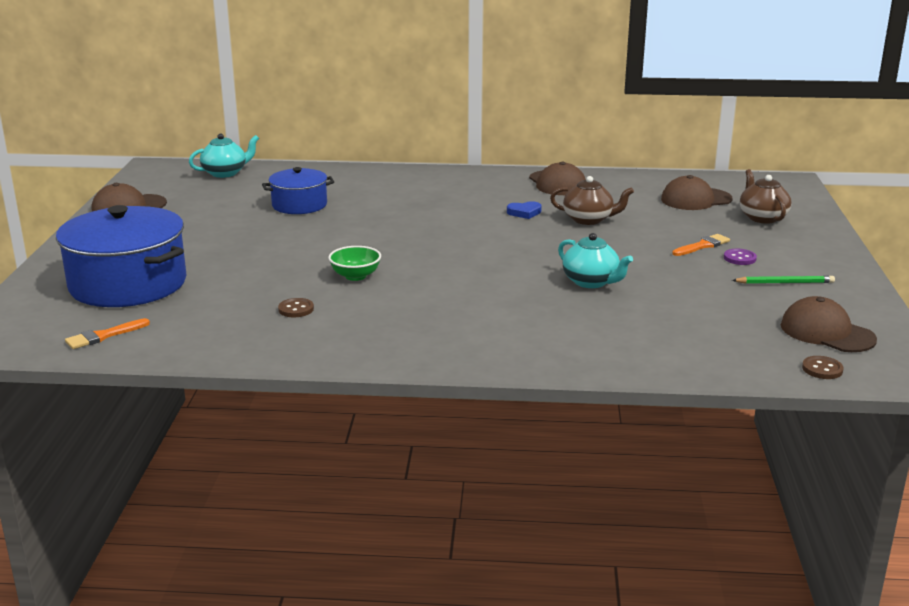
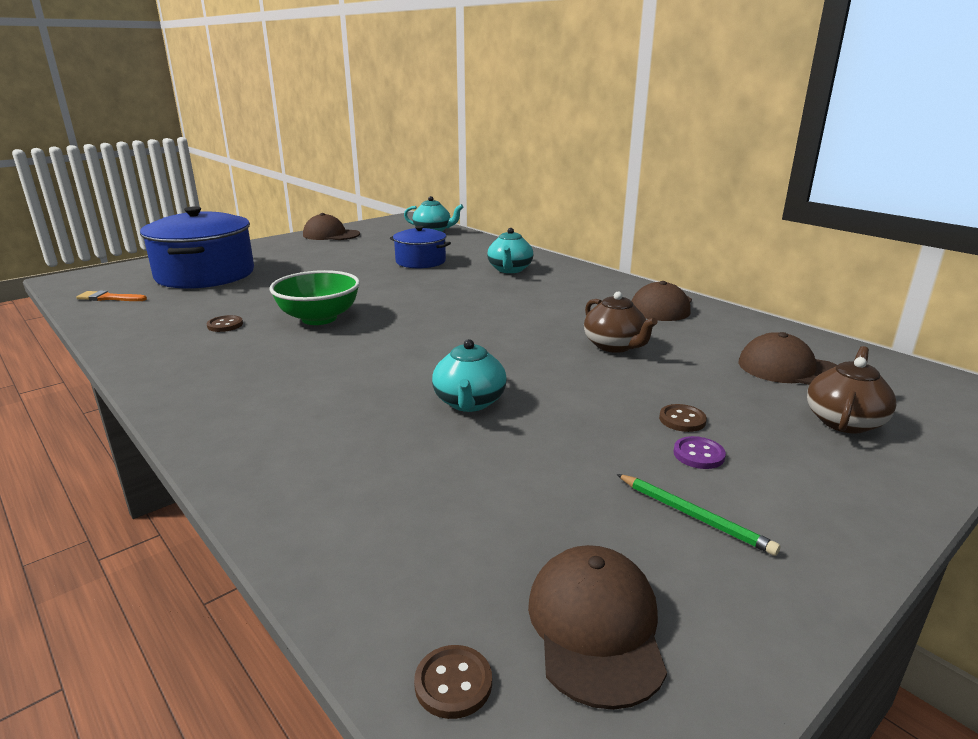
camera: 45 degrees right, 0 degrees up
green bowl [328,246,381,281] -> green bowl [270,270,360,325], size x1.65
blue heart [507,201,542,219] -> none
orange brush [672,234,730,256] -> brown button [659,404,707,432]
none -> turquoise teapot [487,228,533,273]

